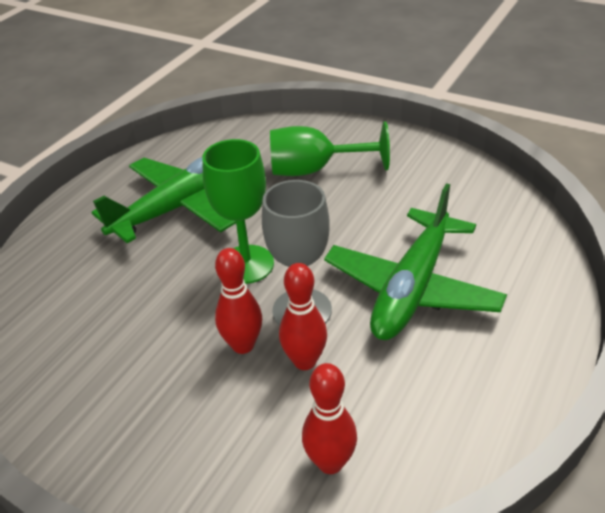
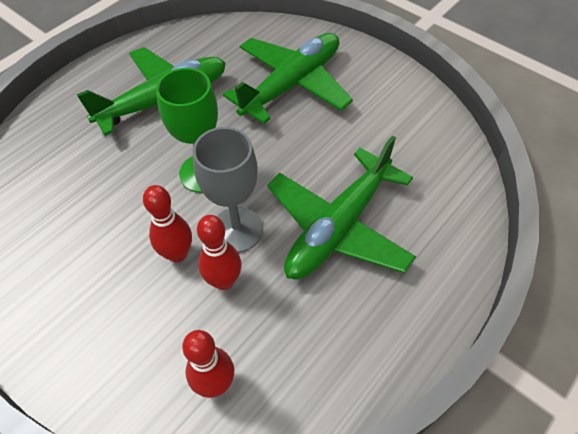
camera: 10 degrees right, 15 degrees up
green goblet [270,121,390,176] -> green plane [223,33,353,124]

